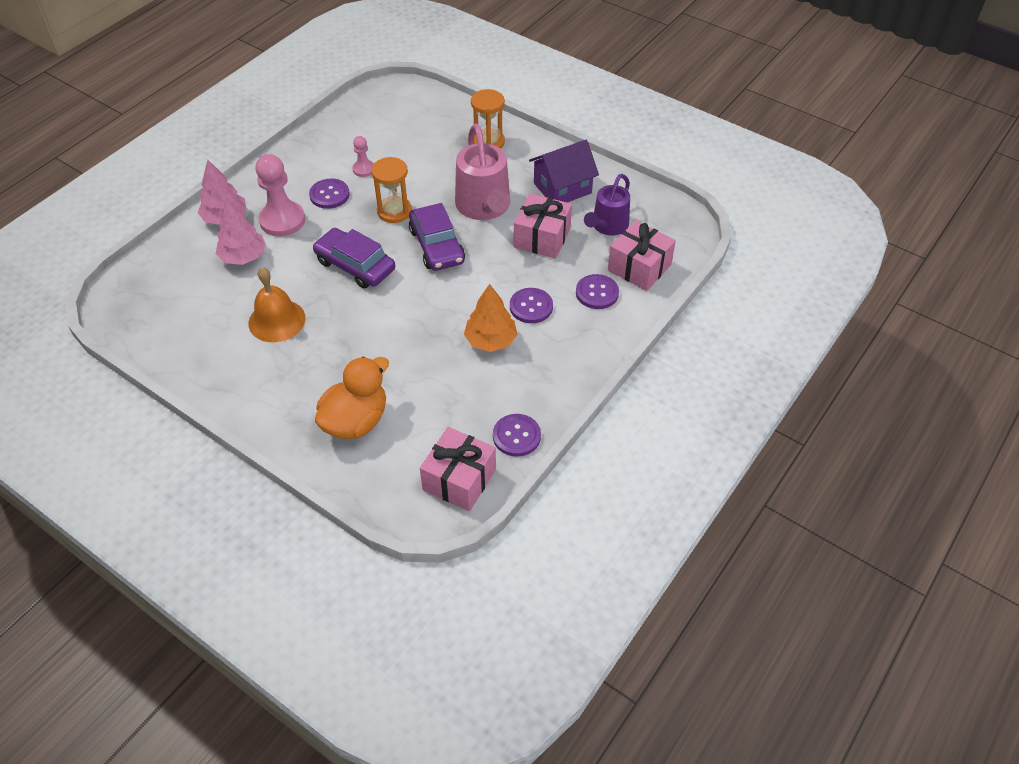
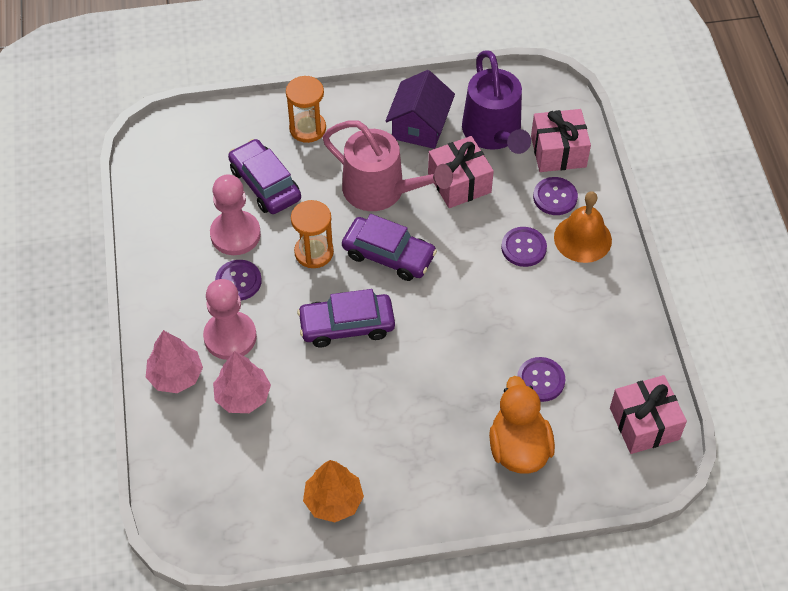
camera: 45 degrees left, 5 degrees up
orange bell [248,267,306,342] -> orange bell moved to [554,191,612,263]
pink pawn [352,136,374,177] -> pink pawn [210,174,261,255], size x1.93
orange tree [464,284,518,352] -> orange tree moved to [303,460,364,522]
purple button [493,414,541,457] -> purple button moved to [517,357,565,402]
purple watering can [584,174,630,235] -> purple watering can [462,50,531,154], size x1.53
none -> purple car [228,139,301,214]

